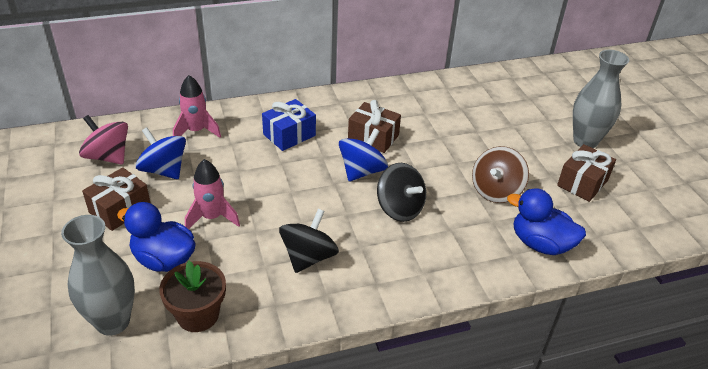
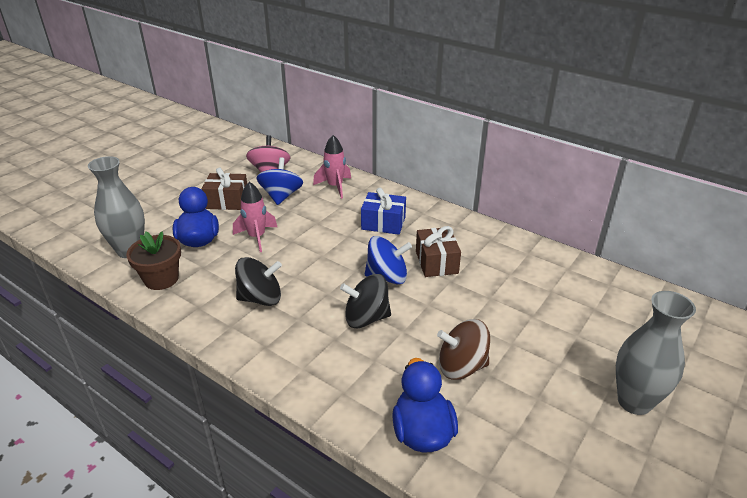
camera: 55 degrees right, 5 degrees down
black spinning top [377,163,426,222] -> black spinning top turned 75 degrees clockwise [340,274,391,329]
brown gift [557,144,616,202] -> none

